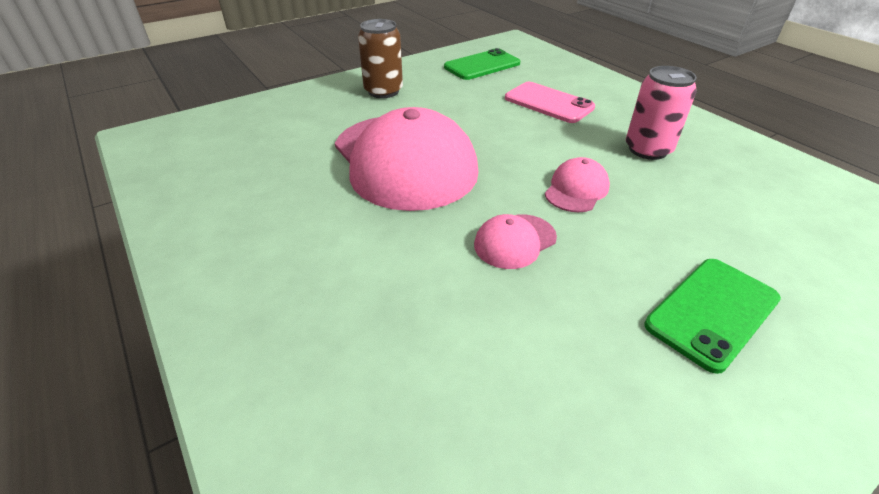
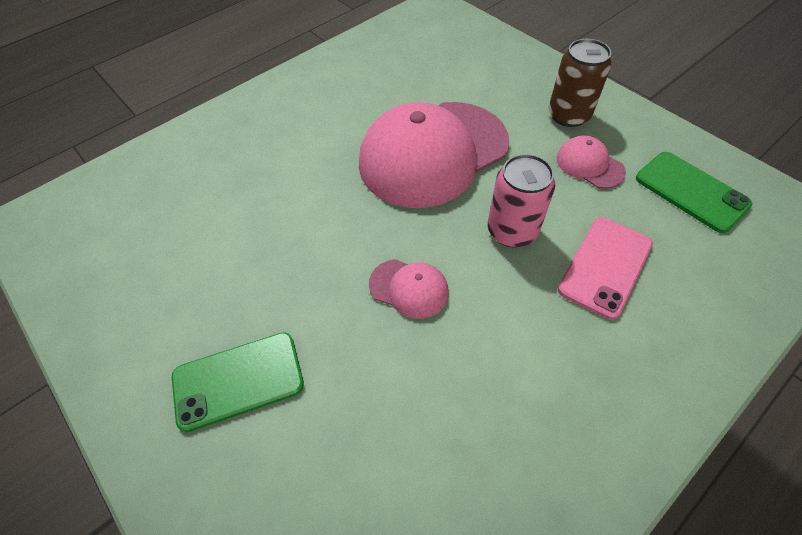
camera: 85 degrees right, 15 degrees up
pink cap [474,214,557,269] -> pink cap moved to [557,135,626,189]
pink can [626,66,697,160] -> pink can moved to [488,154,555,247]
green phone [644,259,781,374] -> green phone turned 60 degrees counterclockwise [172,332,304,432]

